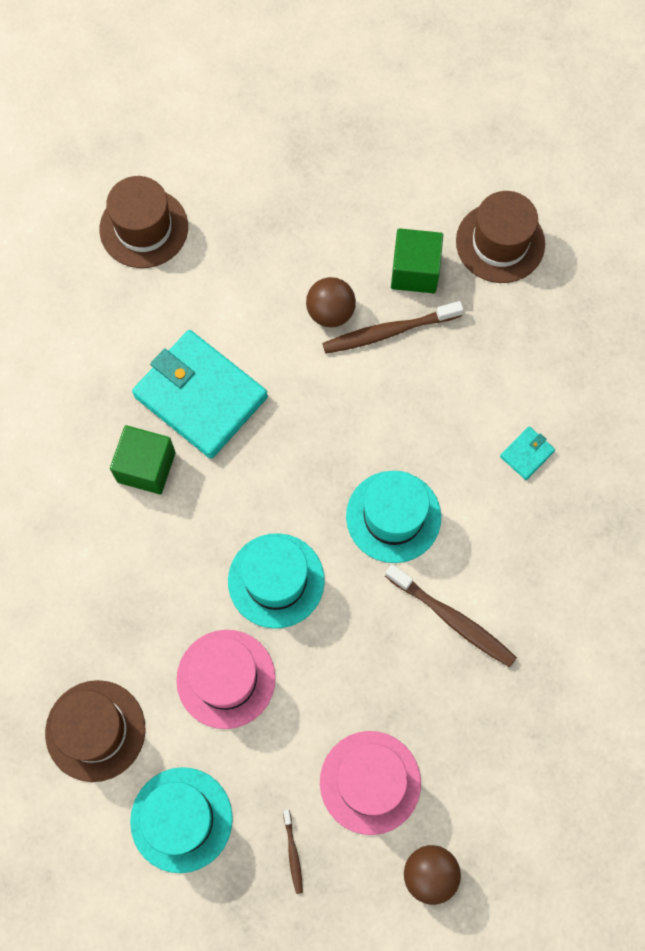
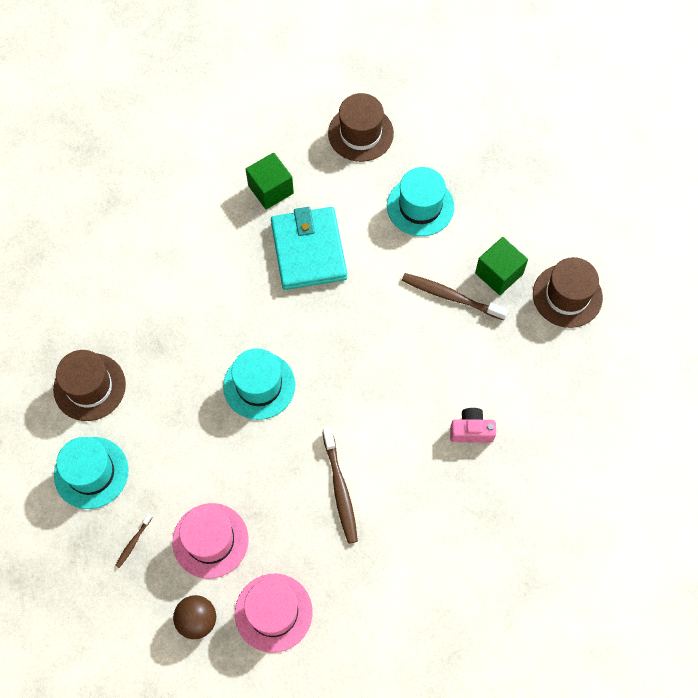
camera: 40 degrees right, 5 degrees down
green cube [110,425,176,494] -> green cube moved to [245,153,294,209]
pink hat [176,630,276,729] -> pink hat moved to [235,574,313,653]
brown ball [306,277,356,327] -> none
turquoise hat [346,471,441,563] -> turquoise hat moved to [387,167,454,236]
turquoise wallet [500,426,555,480] -> pink camera [450,408,496,443]

